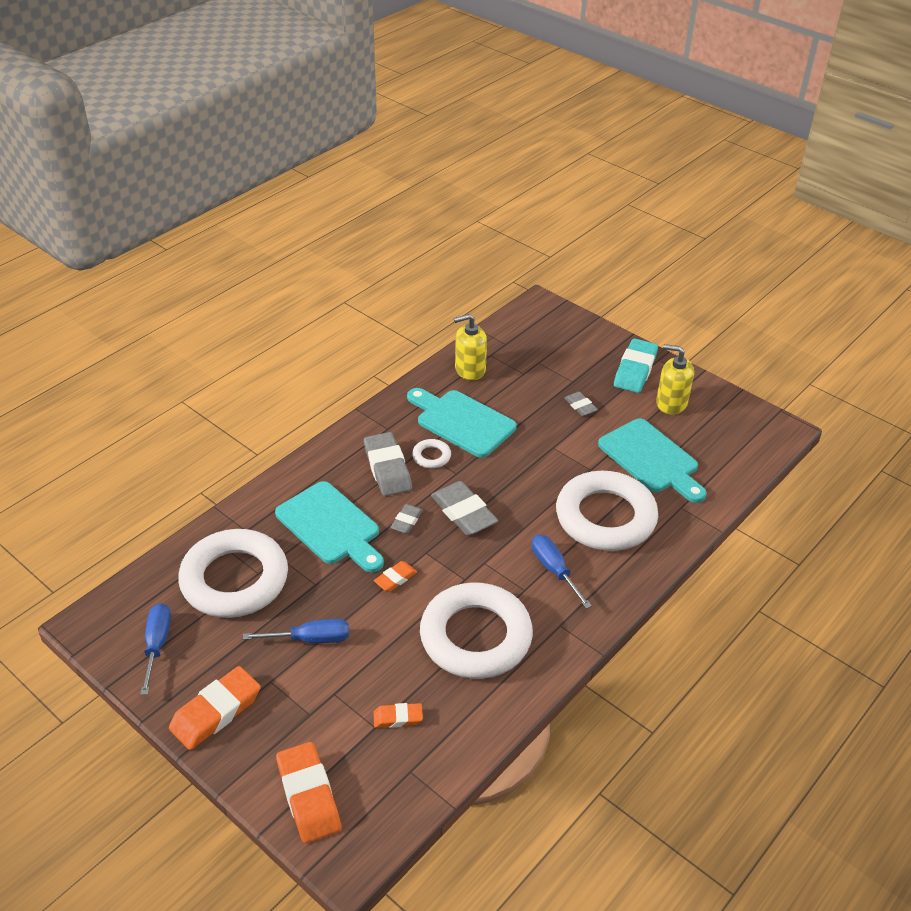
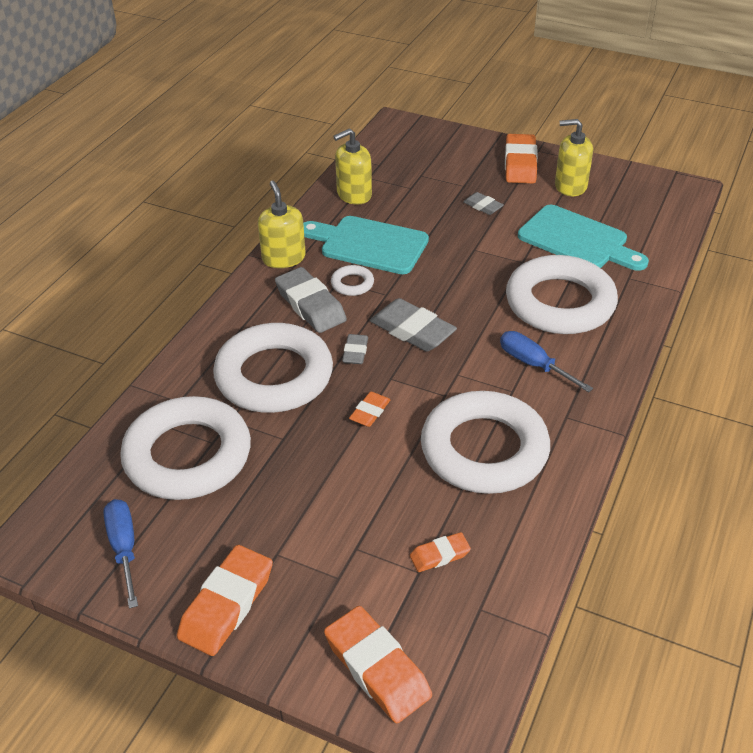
camera: 15 degrees left, 0 degrees up
blue screwdriver [243,619,349,643] -> none
turquoise cutting board [275,481,384,572] -> white ring [213,323,333,413]
turquoise eraser [614,339,658,393] -> orange eraser [505,134,538,183]
none -> yellow soap dispenser [258,181,306,268]

